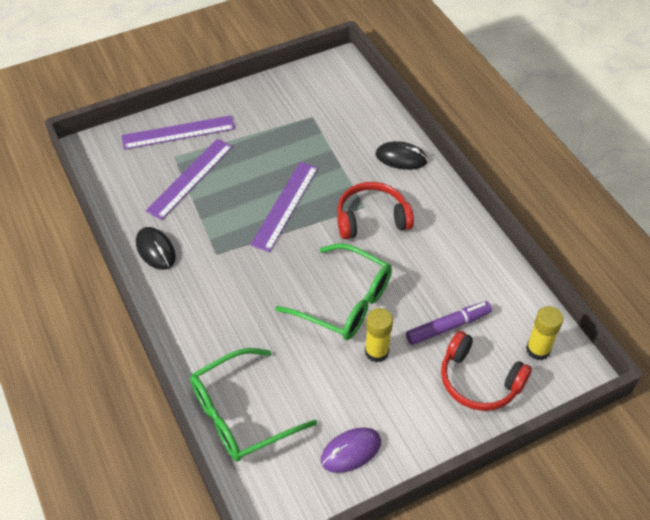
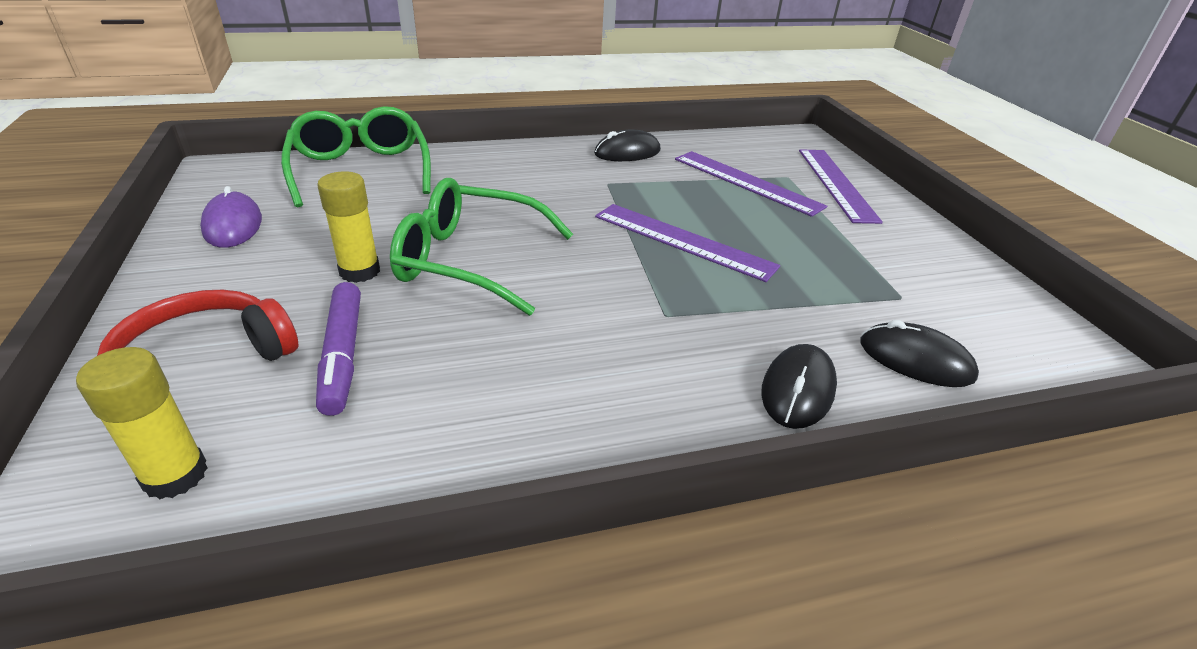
camera: 100 degrees right, 15 degrees down
green glasses [275,243,392,340] -> green glasses turned 60 degrees clockwise [390,178,573,316]
red headphones [337,182,414,239] -> none
none -> black mouse [860,320,979,387]

